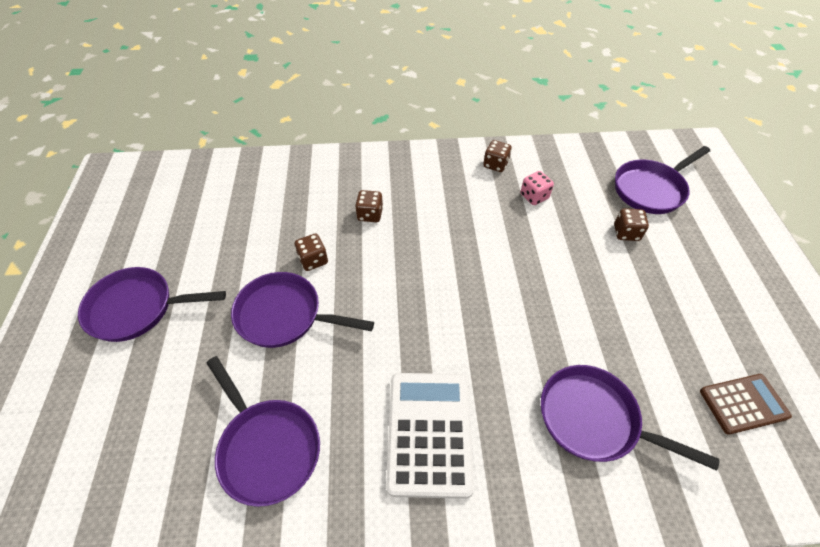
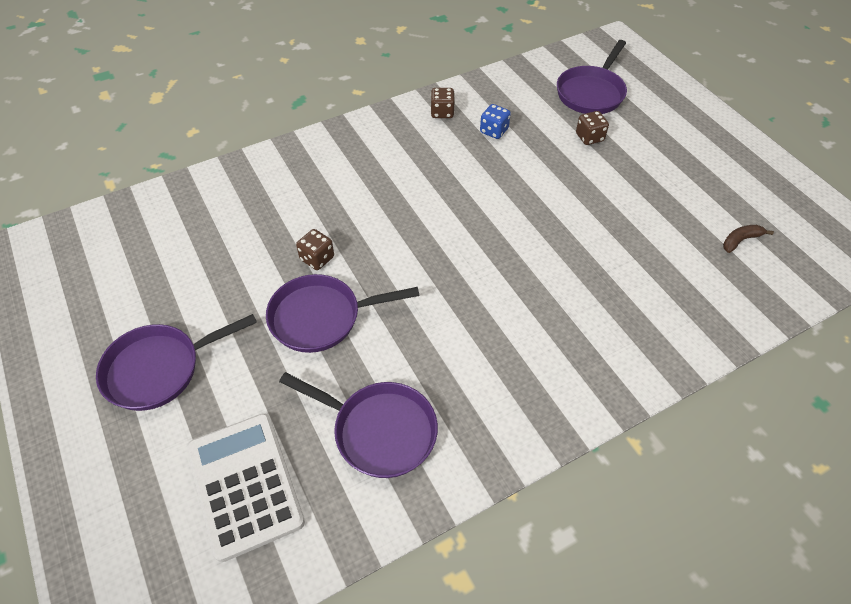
camera: 25 degrees left, 0 degrees up
brown dice [355,190,383,222] -> none
white calculator [386,373,474,499] -> white calculator moved to [187,413,305,562]
pink dice [520,171,554,205] -> blue dice [480,104,511,139]
purple pan [541,365,719,471] -> none
brown calculator [700,374,792,435] -> brown banana [723,225,774,253]

